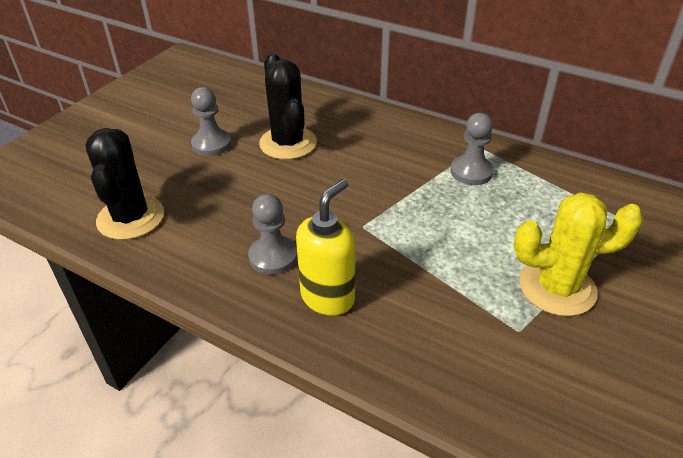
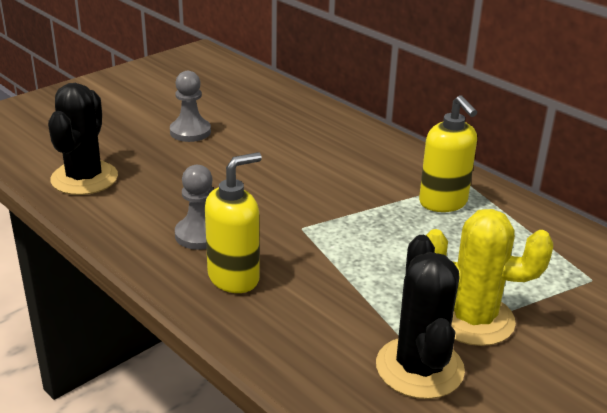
camera: 15 degrees right, 10 degrees down
black cactus [259,53,317,160] -> black cactus moved to [376,235,465,399]
grey pawn [451,113,494,185] -> yellow soap dispenser [419,95,477,212]

